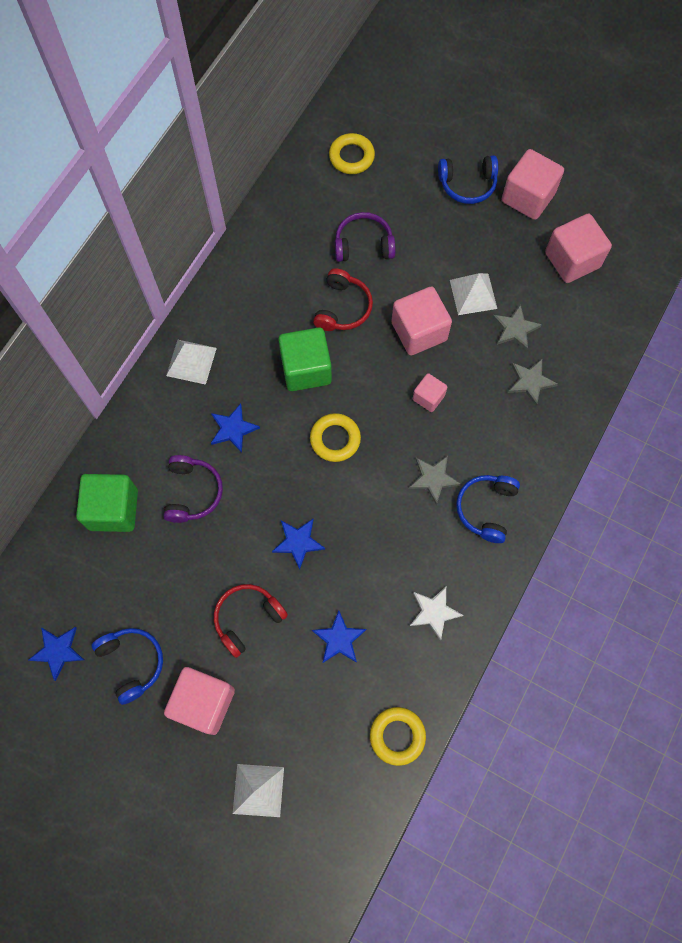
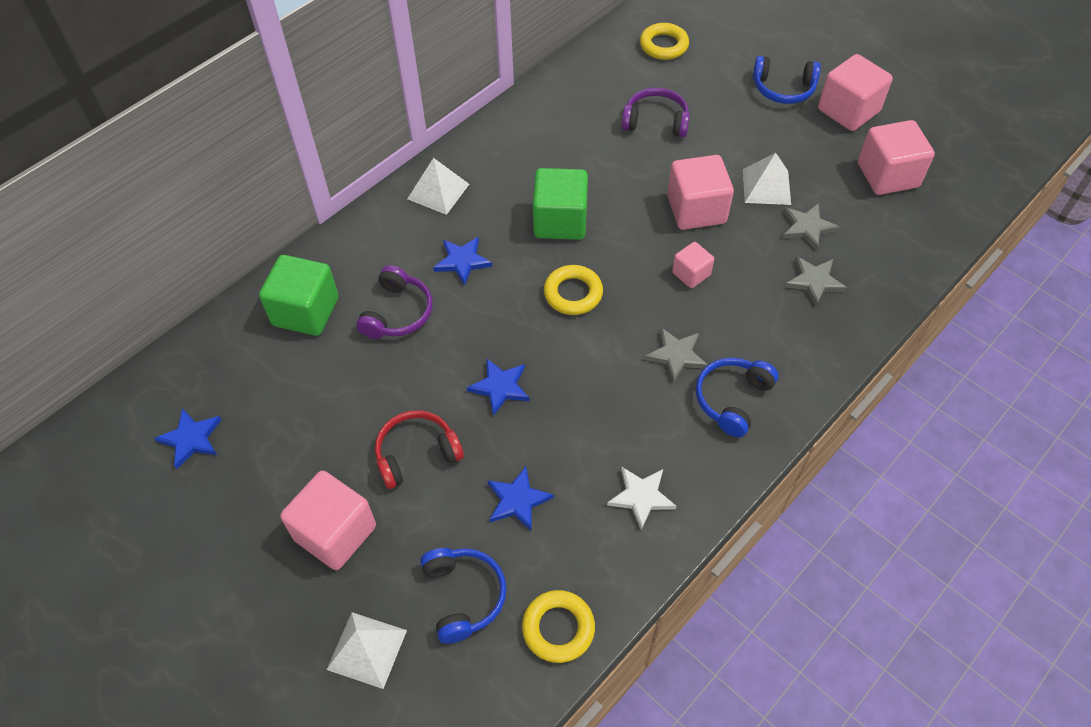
camera: 15 degrees right, 15 degrees down
blue headphones [92,628,163,705] -> blue headphones moved to [420,548,507,644]
red headphones [313,269,373,331] -> none

